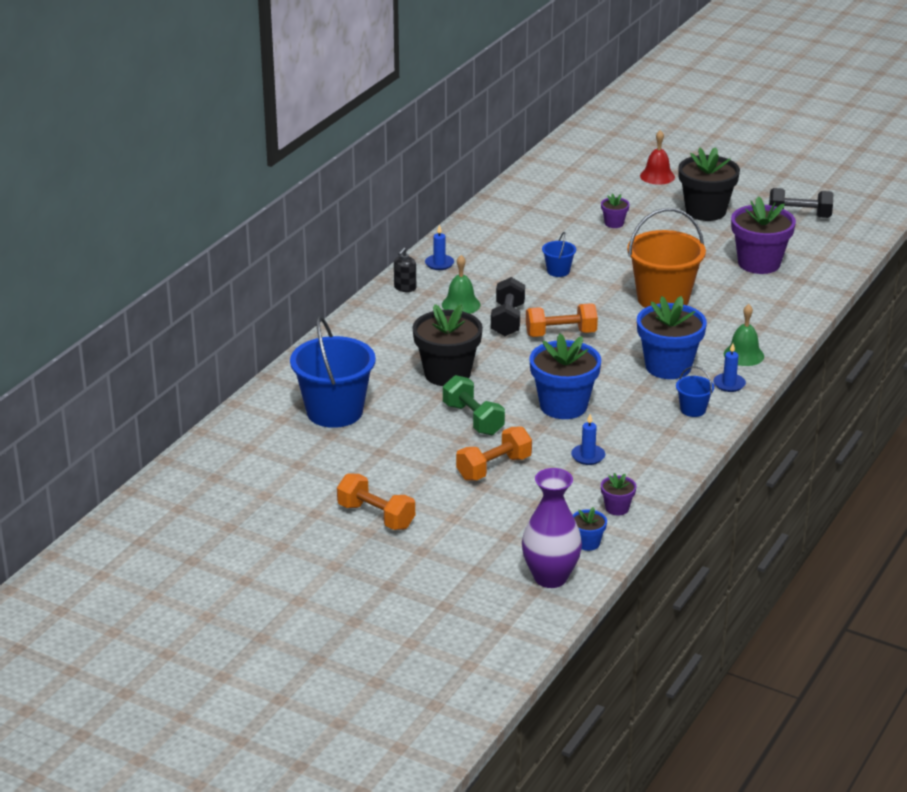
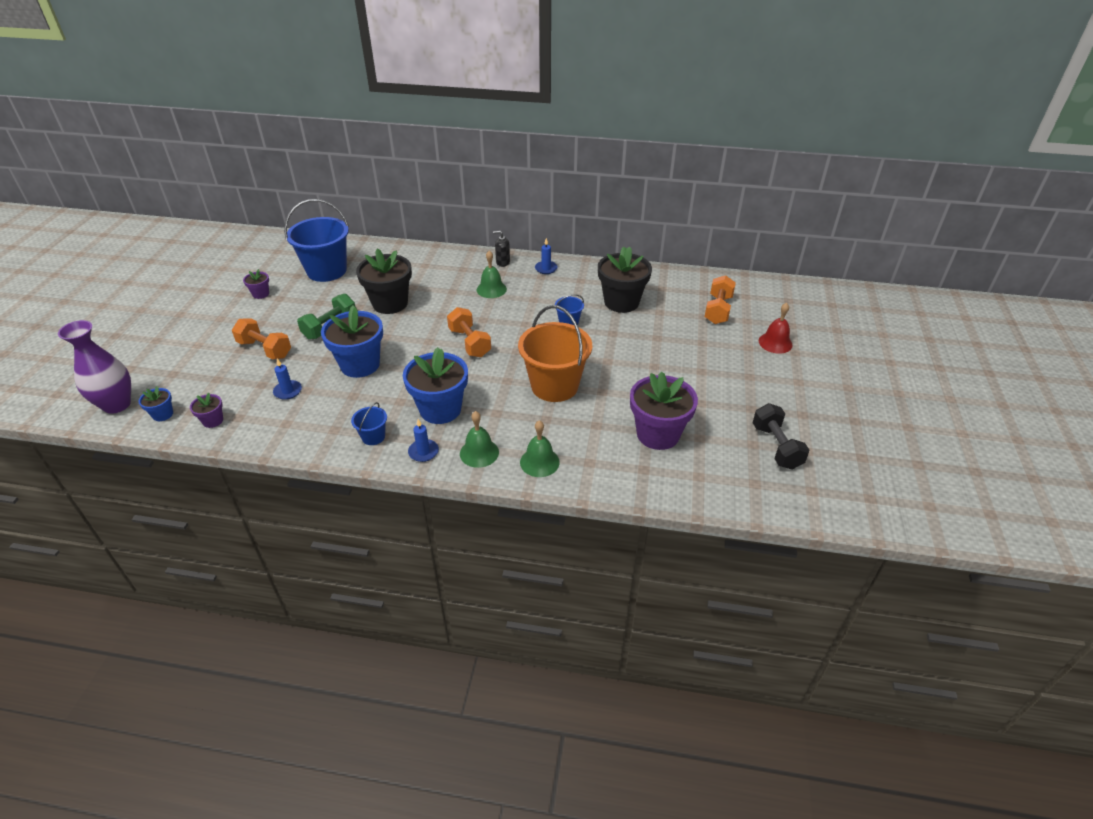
camera: 70 degrees right, 10 degrees up
orange dumbbell [337,474,415,530] -> orange dumbbell moved to [705,275,736,324]
black dumbbell [491,277,525,336] -> none
purple flower pot [601,193,630,228] -> purple flower pot moved to [243,269,269,299]
black flower pot [678,147,740,221] -> black flower pot moved to [598,246,652,313]
none -> green bell [520,420,560,477]

